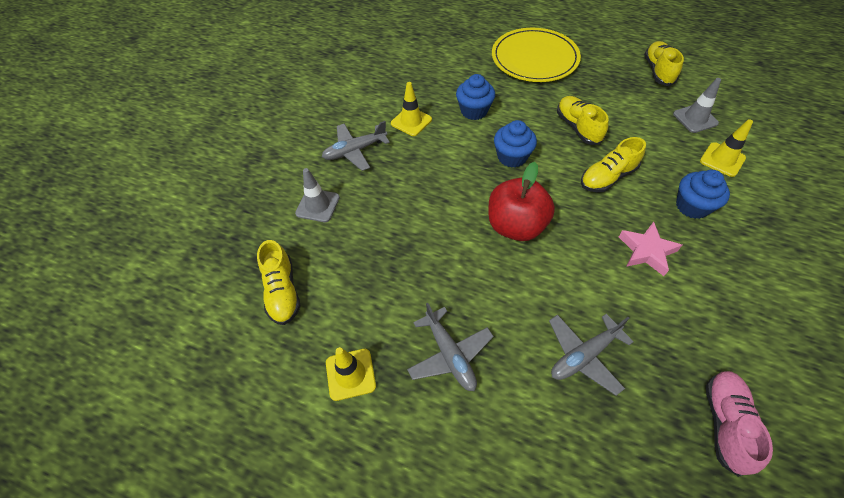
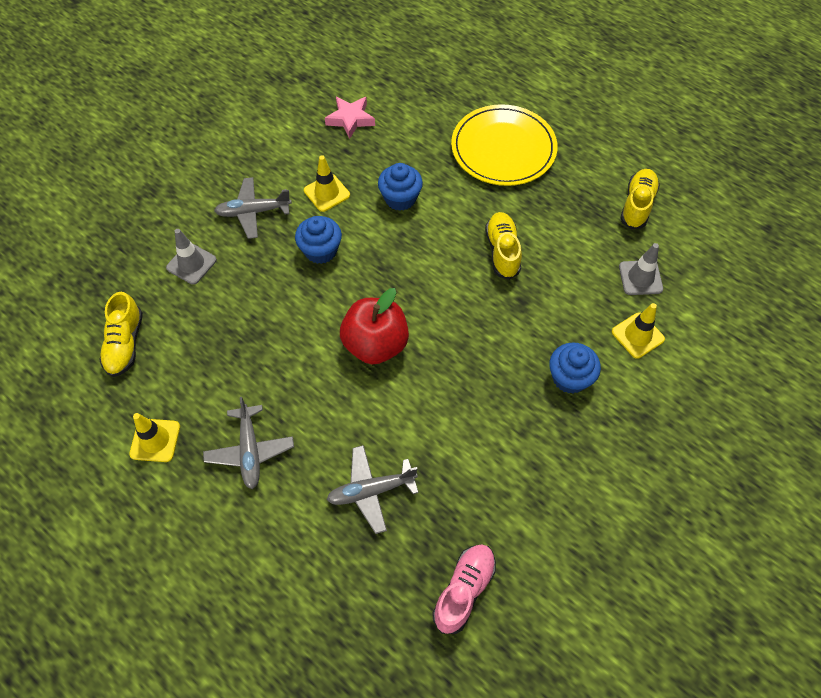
camera: 15 degrees right, 5 degrees up
blue cupcake [494,120,537,168] -> blue cupcake moved to [295,216,342,264]
yellow shoe [581,137,646,192] -> none
pink star [619,222,682,276] -> pink star moved to [325,97,375,139]

